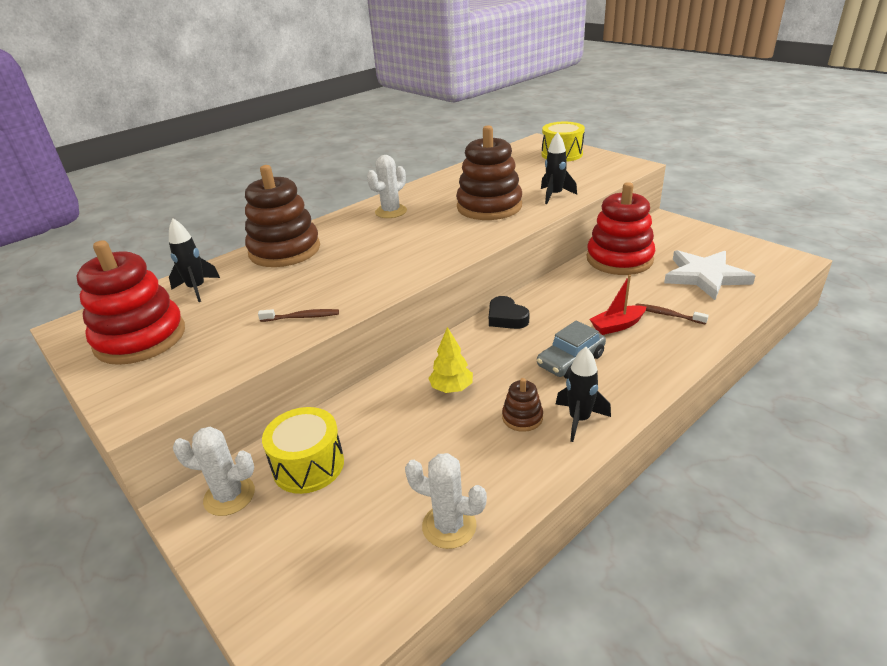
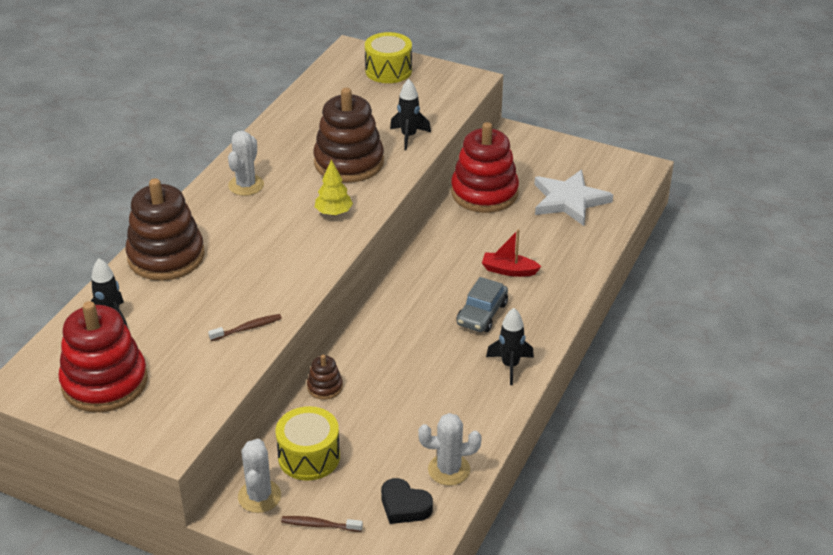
camera: 25 degrees left, 5 degrees up
white cactus [173,427,255,516] -> white cactus turned 75 degrees counterclockwise [238,439,281,513]
yellow tree [428,327,473,393] -> yellow tree moved to [315,160,353,216]
black heart [489,296,529,329] -> black heart moved to [381,478,433,524]
brown stacking toy [502,378,543,432] -> brown stacking toy moved to [307,355,343,400]
red boat [590,275,646,335] -> red boat turned 60 degrees clockwise [482,229,541,277]
brown toothbrush [636,303,709,325] -> brown toothbrush moved to [281,516,363,532]

